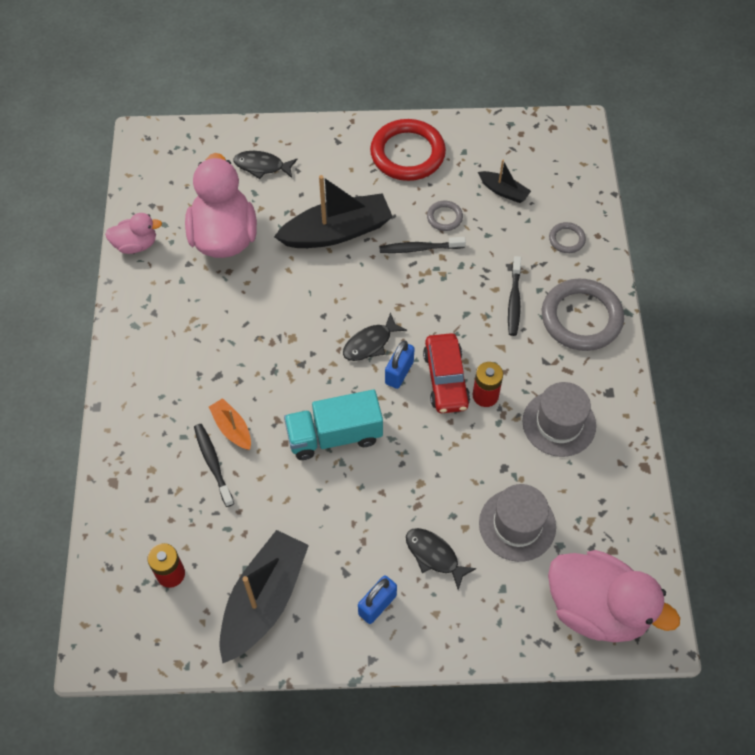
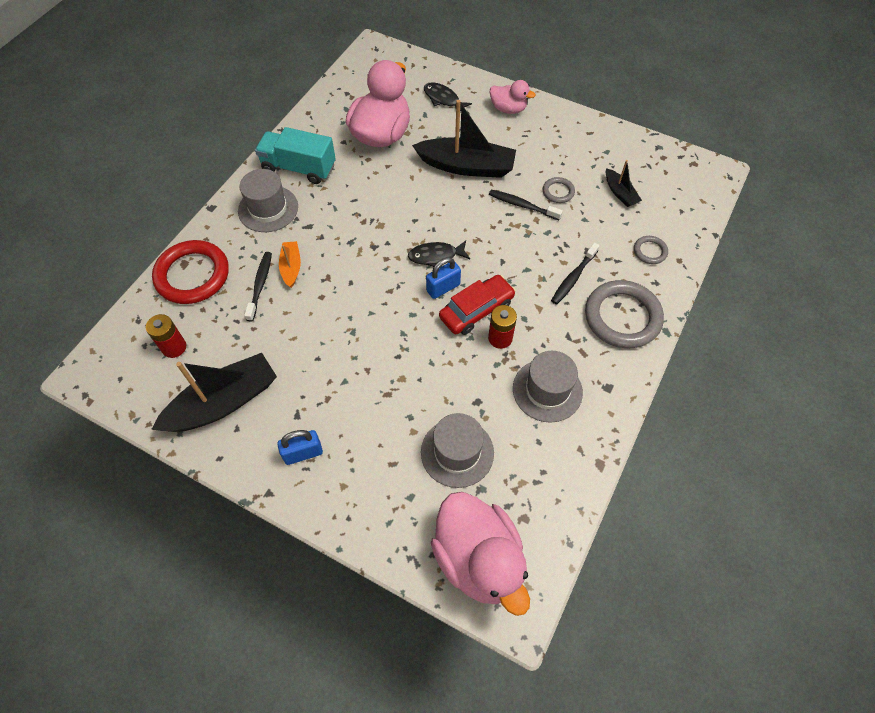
camera: 30 degrees right, 0 degrees up
pink duck [105,213,162,254] -> pink duck moved to [490,80,536,114]
turquoise truck [284,390,383,460] -> turquoise truck moved to [255,127,336,184]
red ring [370,119,446,181] -> red ring moved to [152,240,229,304]
black fish [406,528,477,590] -> none
red car [423,333,470,413] -> red car turned 150 degrees counterclockwise [439,275,516,335]
none -> grey hat [238,169,298,232]

